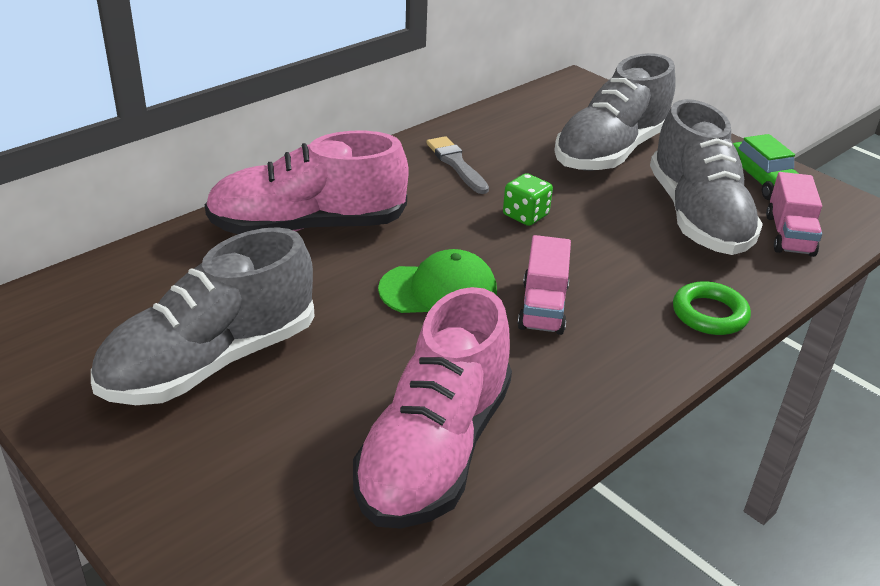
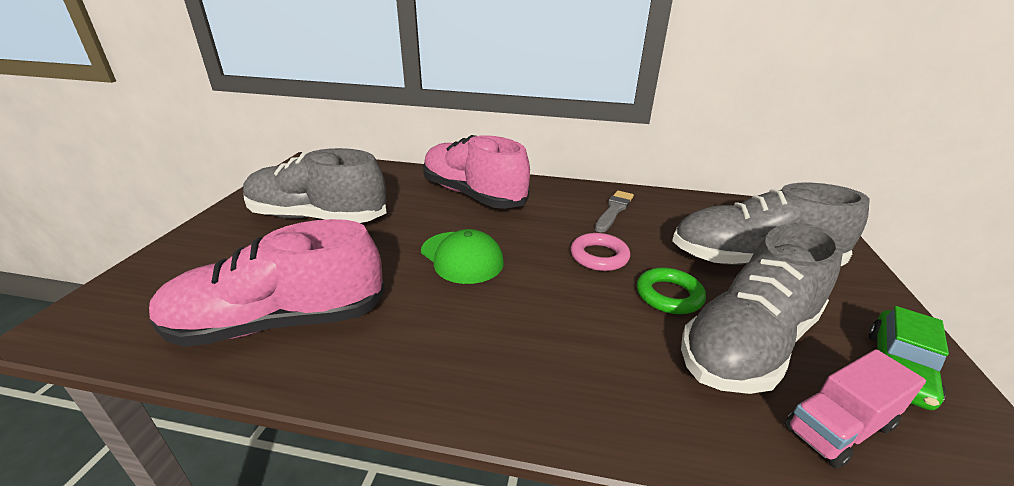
camera: 55 degrees right, 5 degrees down
green dice [503,173,553,226] -> pink ring [571,233,630,271]
pink truck [518,235,571,335] -> none
green ring [673,281,751,335] -> green ring moved to [637,268,706,314]

